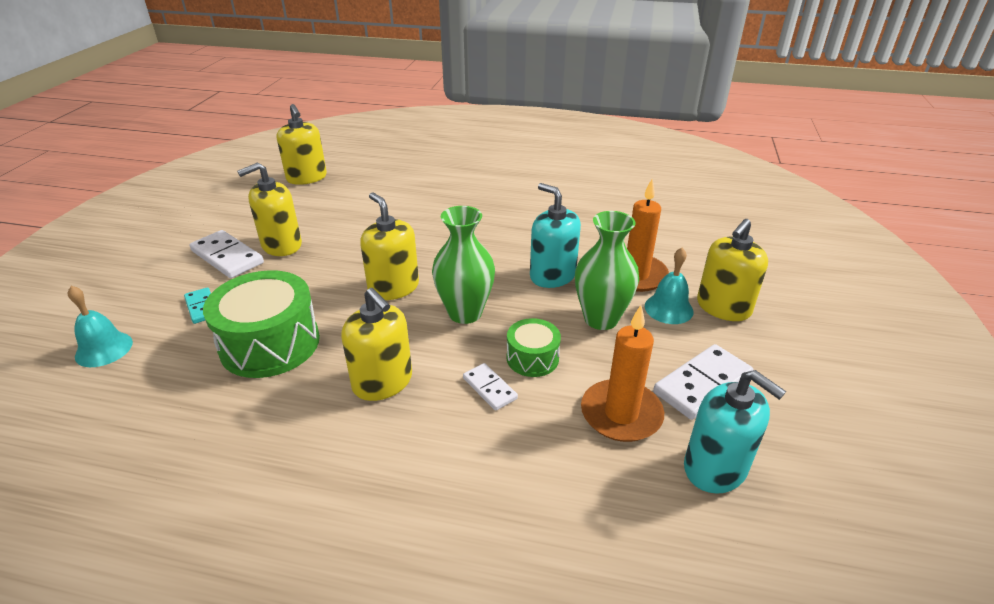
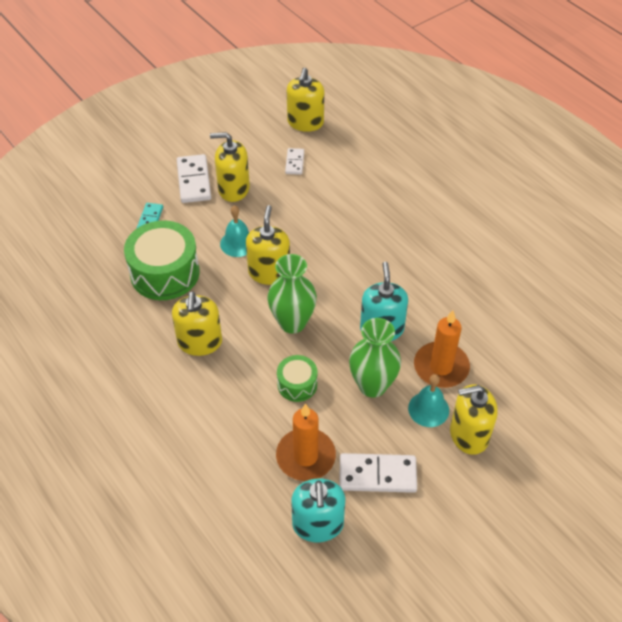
camera: 40 degrees right, 15 degrees up
turquoise bell [68,286,133,367] -> turquoise bell moved to [220,205,249,257]
white domino [463,363,518,411] -> white domino moved to [285,148,304,175]

